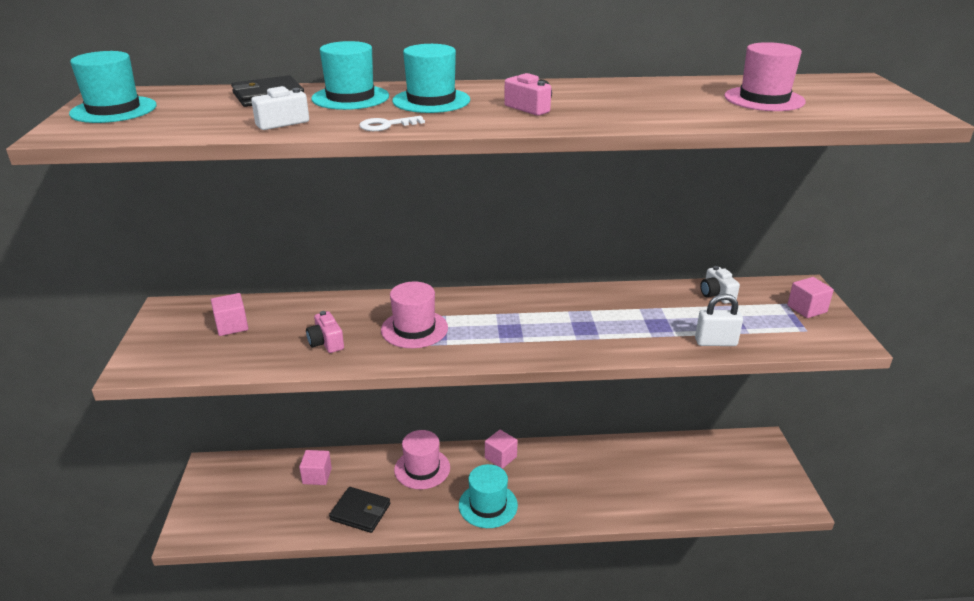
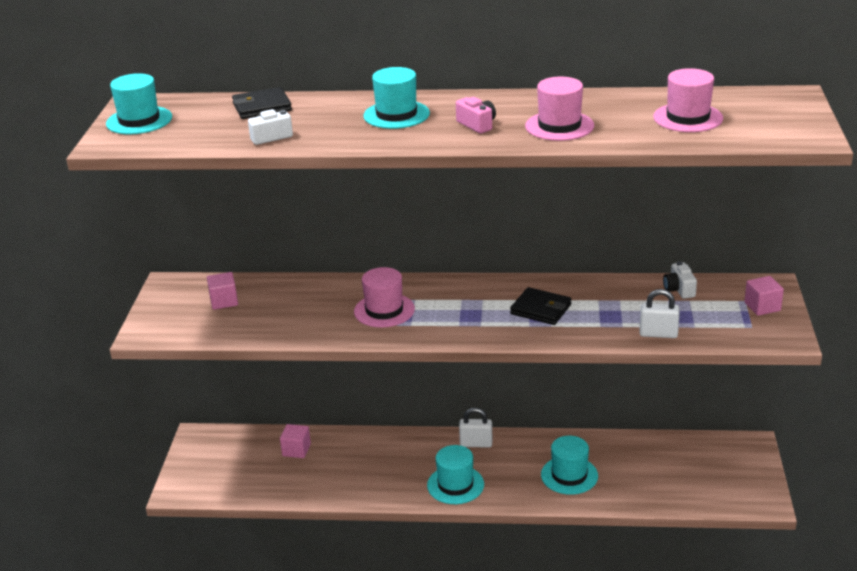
camera: 10 degrees right, 0 degrees up
pink camera [306,311,344,353] -> none
turquoise hat [311,41,389,110] -> turquoise hat moved to [541,436,598,495]
black wallet [329,487,390,533] -> black wallet moved to [510,287,572,325]
white key [359,116,425,131] -> none
pink hat [394,430,450,489] -> pink hat moved to [525,77,594,141]
pink cube [485,430,517,469] -> white padlock [459,408,493,448]

